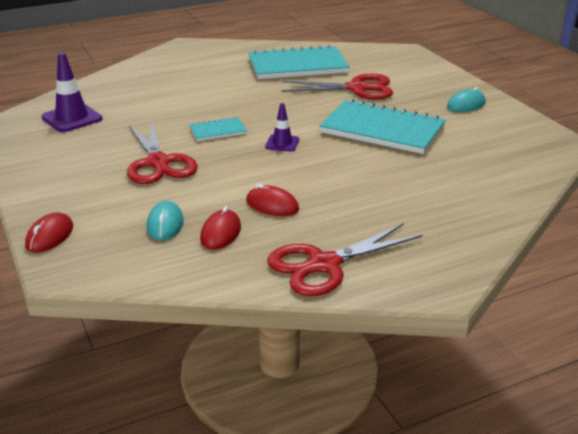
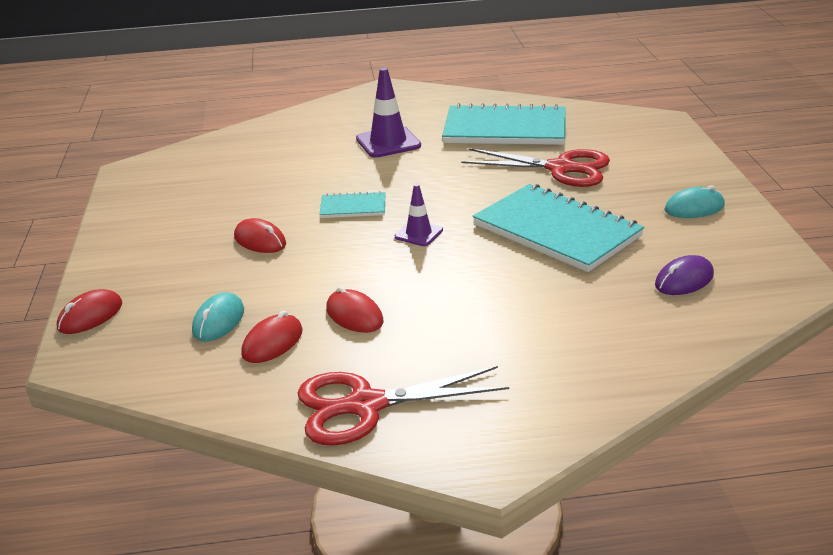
camera: 20 degrees right, 0 degrees up
purple traffic cone [42,53,103,132] -> purple traffic cone moved to [356,68,421,158]
red scissors [127,121,198,184] -> red mouse [234,218,286,253]
none -> purple mouse [655,255,714,295]

